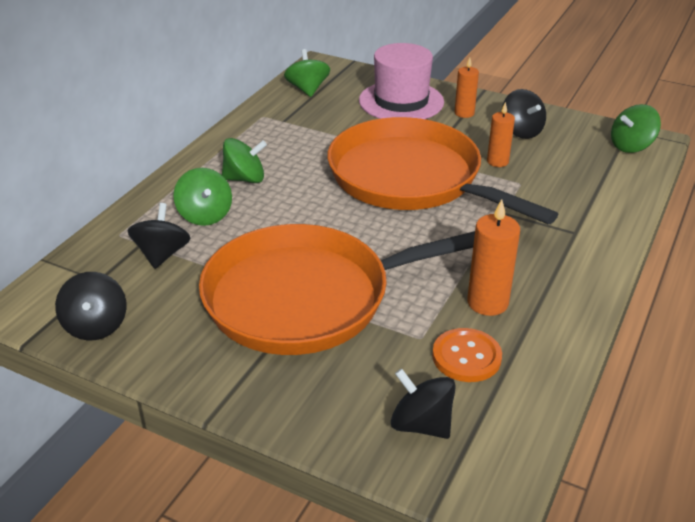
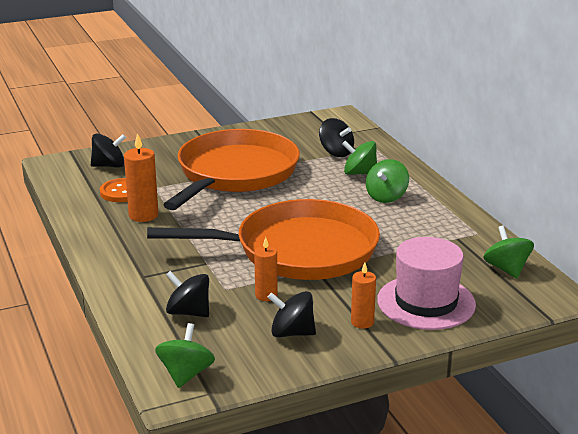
camera: 130 degrees right, 10 degrees down
black spinning top [55,272,126,341] -> black spinning top moved to [166,271,209,317]
green spinning top [284,49,330,97] -> green spinning top turned 135 degrees counterclockwise [483,226,534,278]

